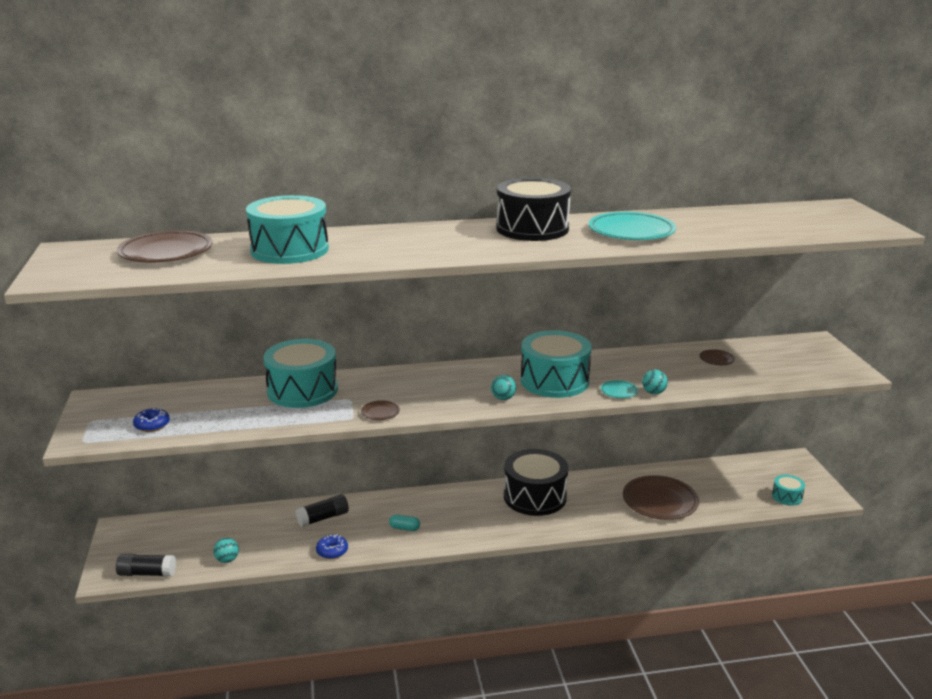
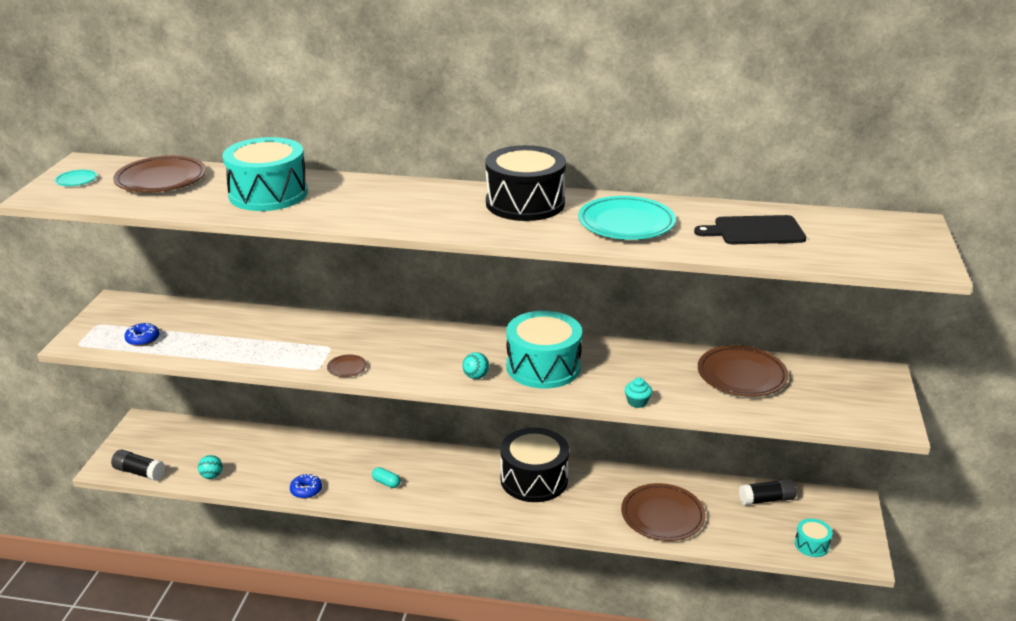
camera: 20 degrees right, 5 degrees up
turquoise drum [263,339,338,408] -> none
black glue stick [296,494,349,527] -> black glue stick moved to [739,479,796,506]
turquoise plate [601,380,638,398] -> turquoise plate moved to [55,170,97,186]
turquoise ball [642,369,668,394] -> turquoise cupcake [625,377,652,408]
brown plate [700,349,735,365] -> brown plate [698,345,789,397], size x2.22
none -> black cutting board [694,215,806,244]

